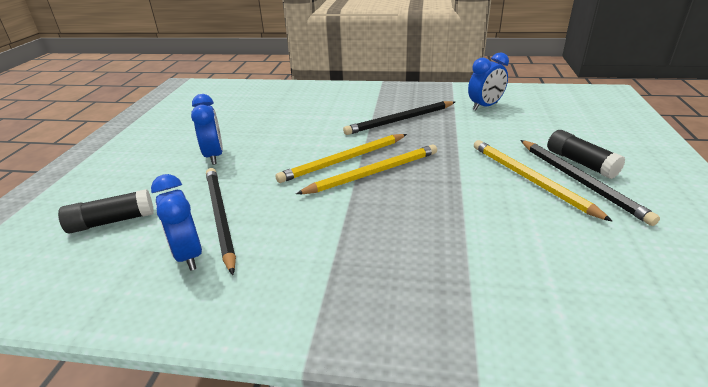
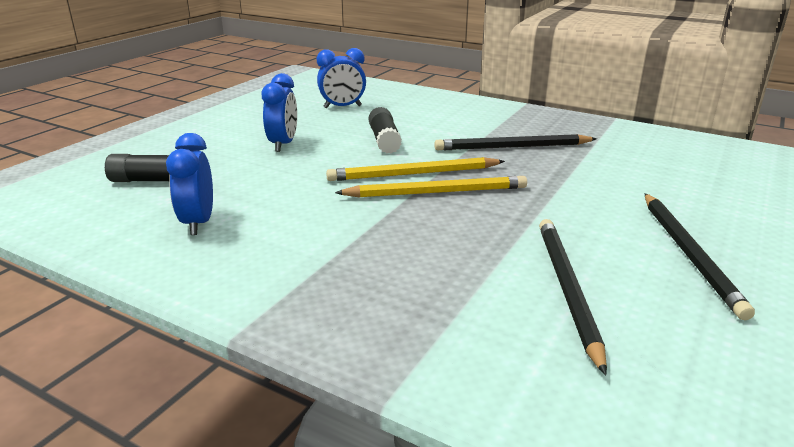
camera: 20 degrees right, 5 degrees down
black pencil [206,168,236,275] -> black pencil moved to [539,219,607,375]
blue clock [468,52,509,111] -> blue clock moved to [317,48,366,109]
yellow pencil [474,140,613,222] -> none
black glue stick [547,130,626,179] -> black glue stick moved to [368,107,402,154]

